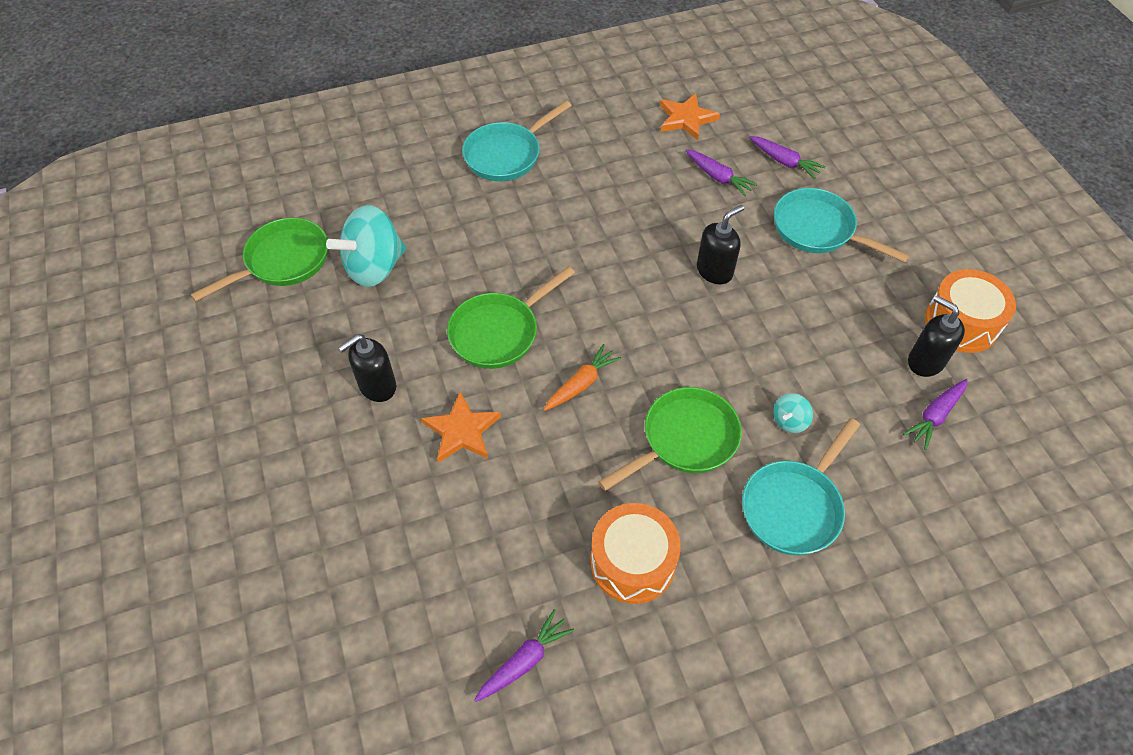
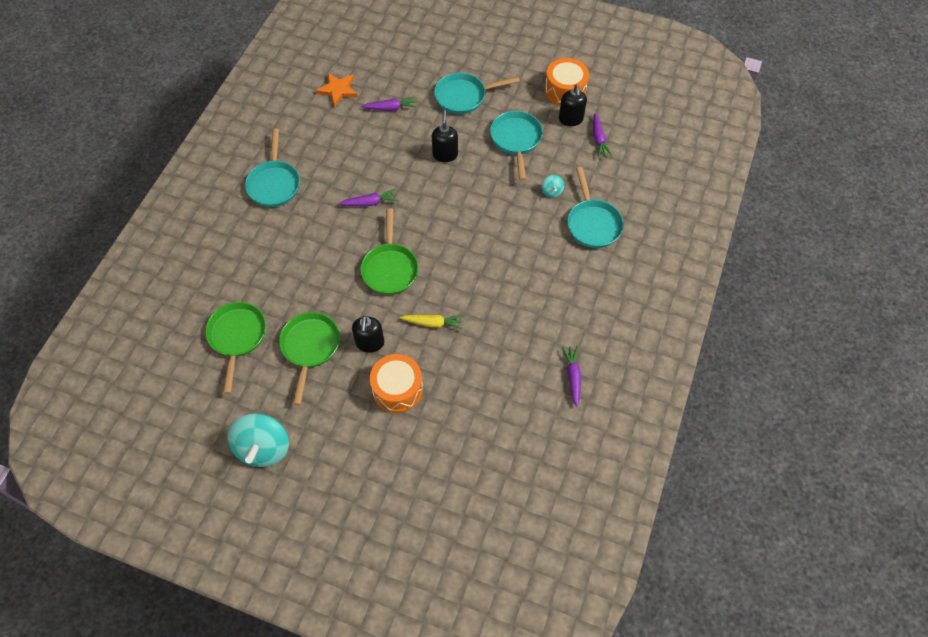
camera: 50 degrees left, 5 degrees up
turquoise spinning top [326,205,406,287] -> turquoise spinning top moved to [228,413,289,467]
orange star [421,392,501,463] -> yellow carrot [400,315,463,329]
orange carrot [543,344,621,411] -> none
orange drum [591,503,681,604] -> orange drum moved to [370,354,423,413]
green pan [598,387,742,491] -> green pan moved to [279,312,340,405]
purple carrot [749,136,825,179] -> purple carrot moved to [339,189,398,206]
black soap dispenser [908,295,965,377] -> black soap dispenser turned 90 degrees counterclockwise [559,85,587,126]
none -> turquoise pan [490,111,543,181]

